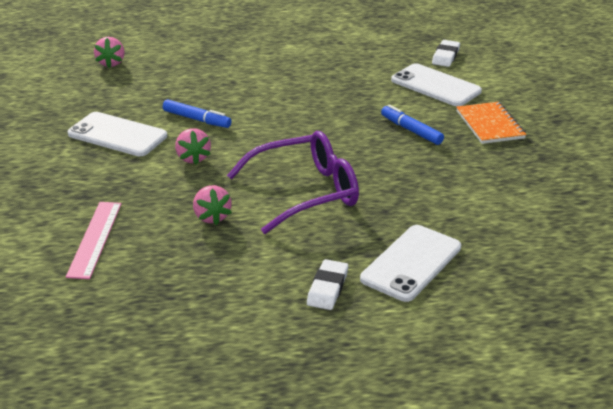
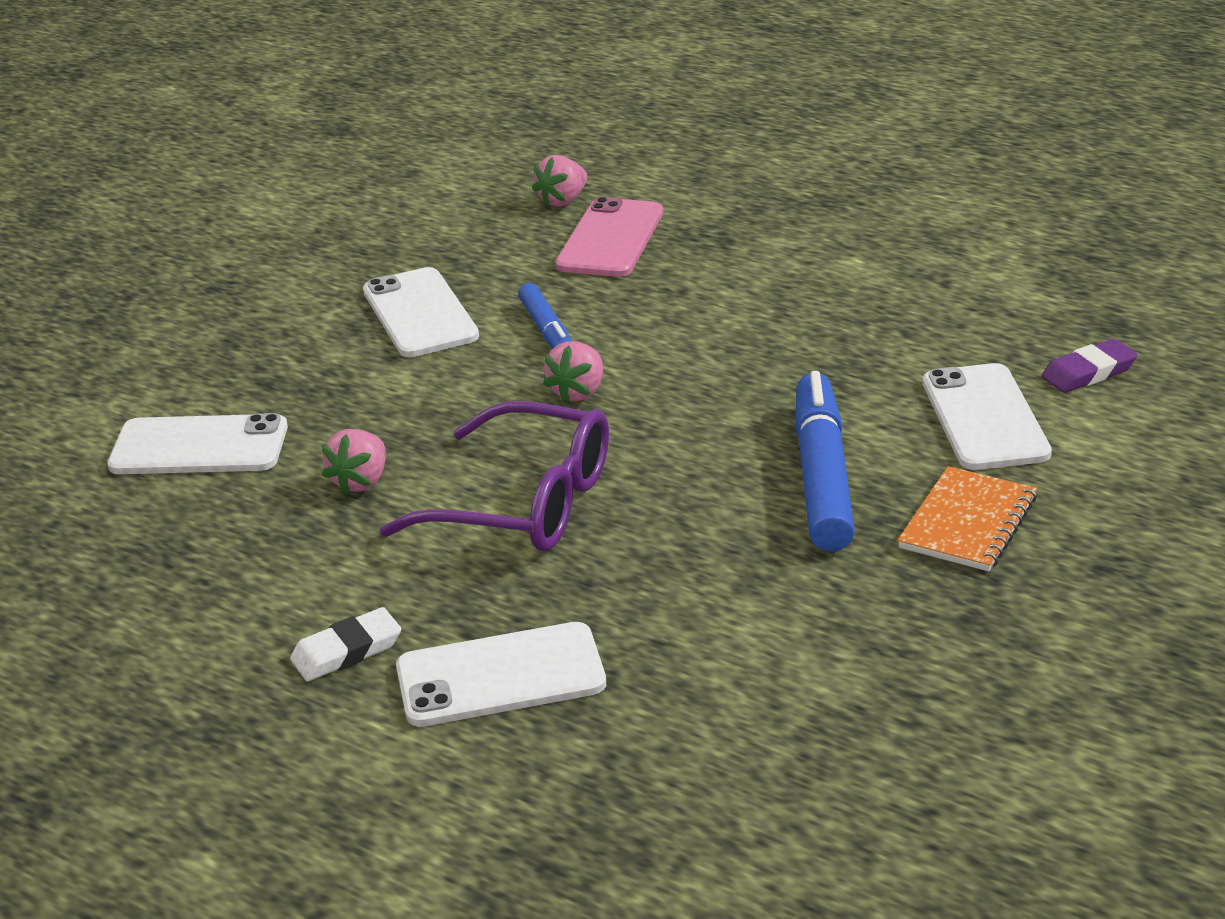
camera: 45 degrees right, 0 degrees up
pink ruler [66,202,121,279] -> white phone [107,413,288,474]
pink strawberry [175,128,211,165] -> pink strawberry moved to [543,341,603,403]
blue marker [381,105,444,145] -> blue marker [795,371,855,552], size x1.76
white eraser [432,40,460,67] -> purple eraser [1042,339,1138,393]
none -> pink phone [555,197,663,277]

